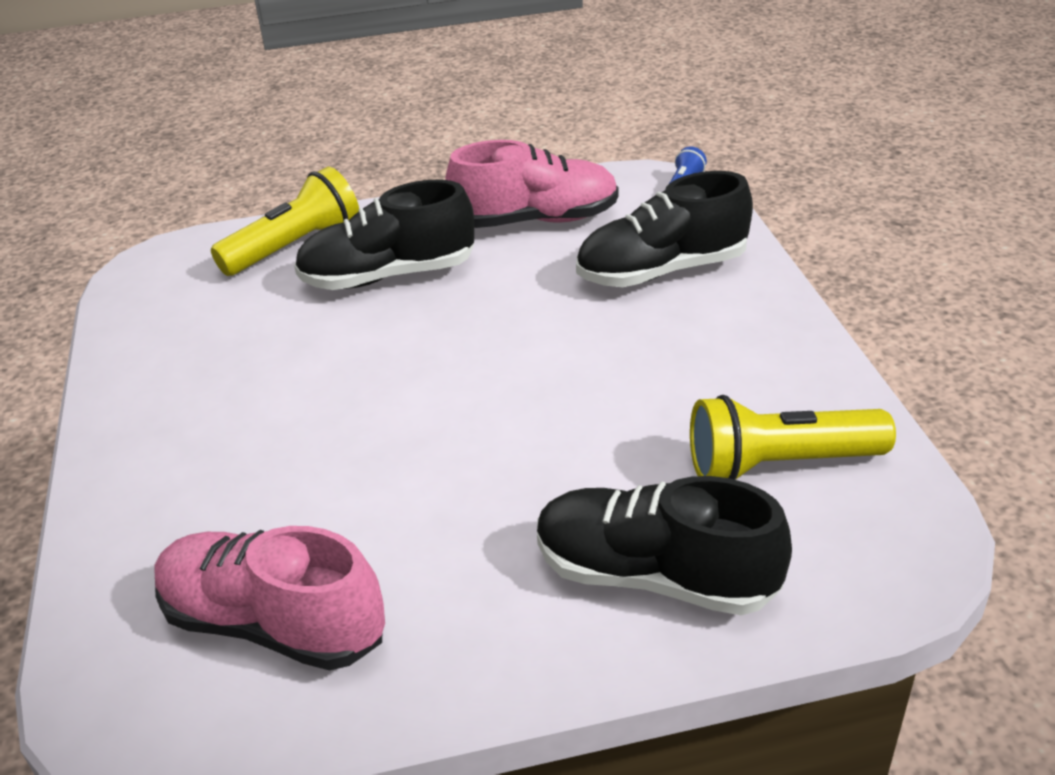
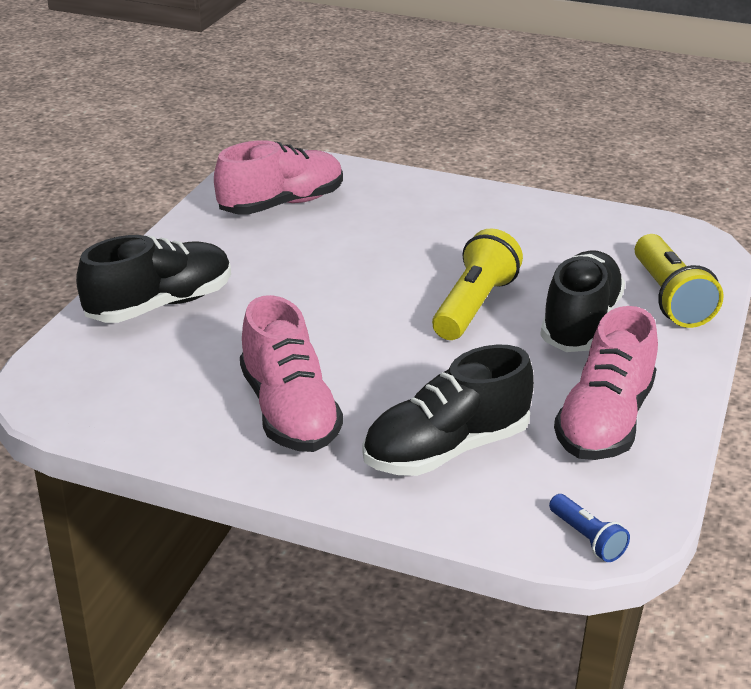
camera: 120 degrees right, 5 degrees down
black shoe [576,171,753,287] -> black shoe turned 135 degrees counterclockwise [363,345,534,476]
yellow flashlight [690,395,896,480] -> yellow flashlight moved to [432,228,523,340]
none -> pink shoe [240,295,343,452]

